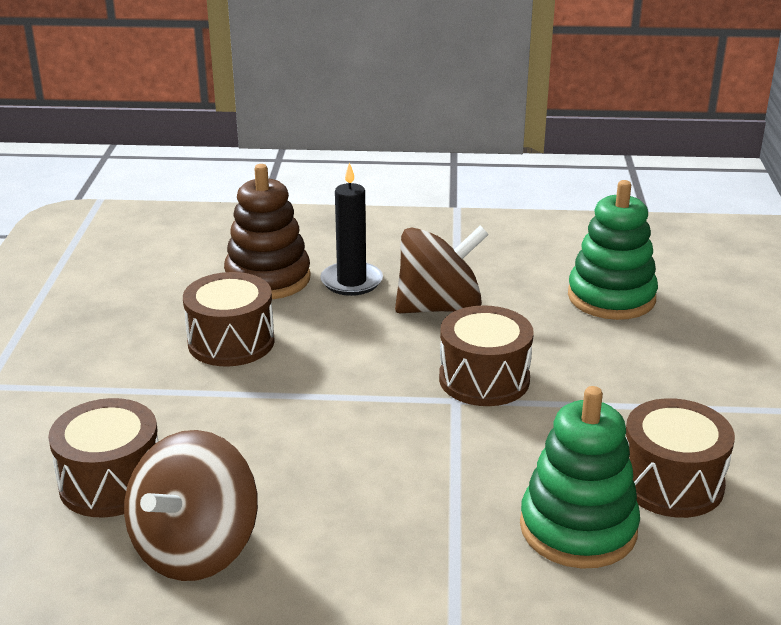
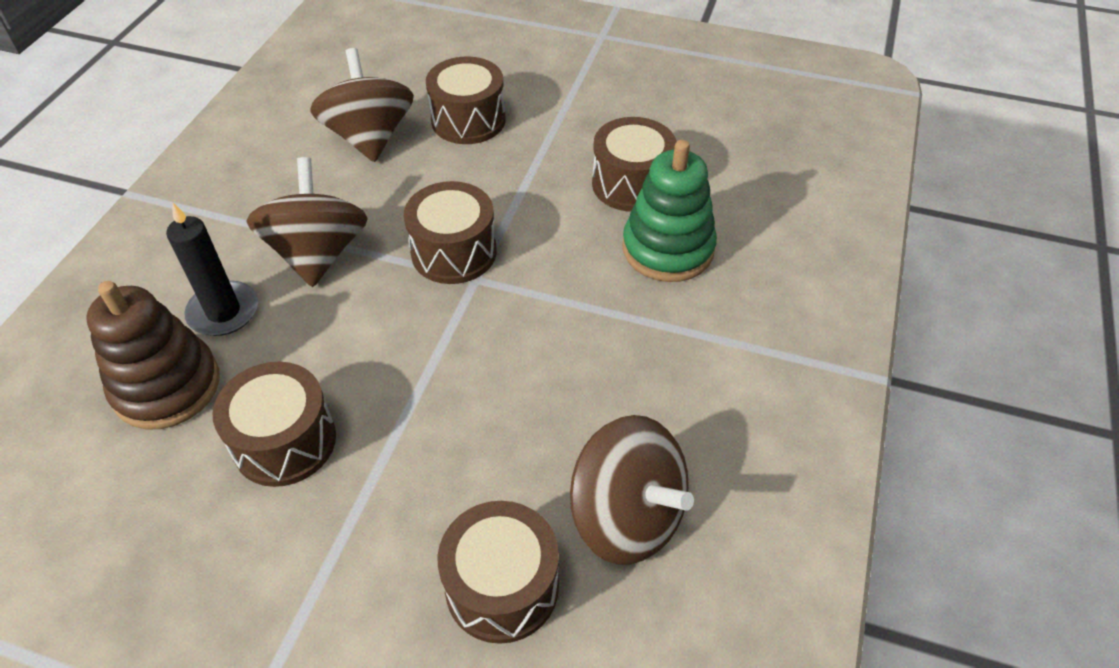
camera: 75 degrees left, 20 degrees up
green stacking toy [568,180,658,320] -> brown spinning top [310,48,414,162]
none -> brown drum [426,56,506,144]

